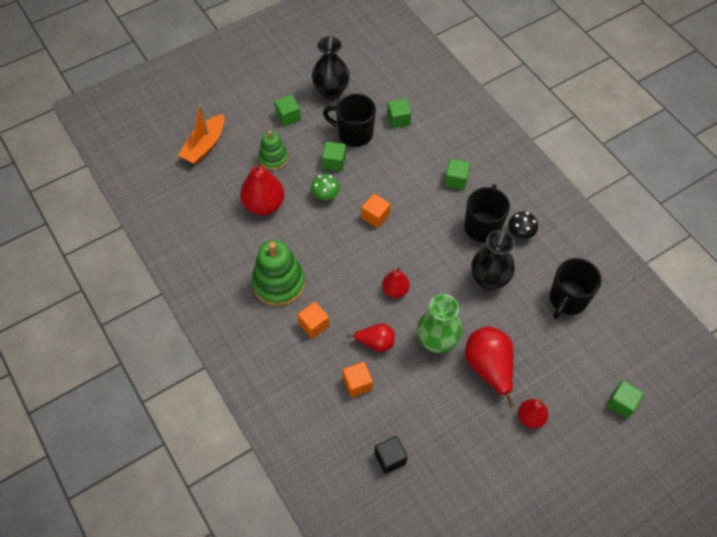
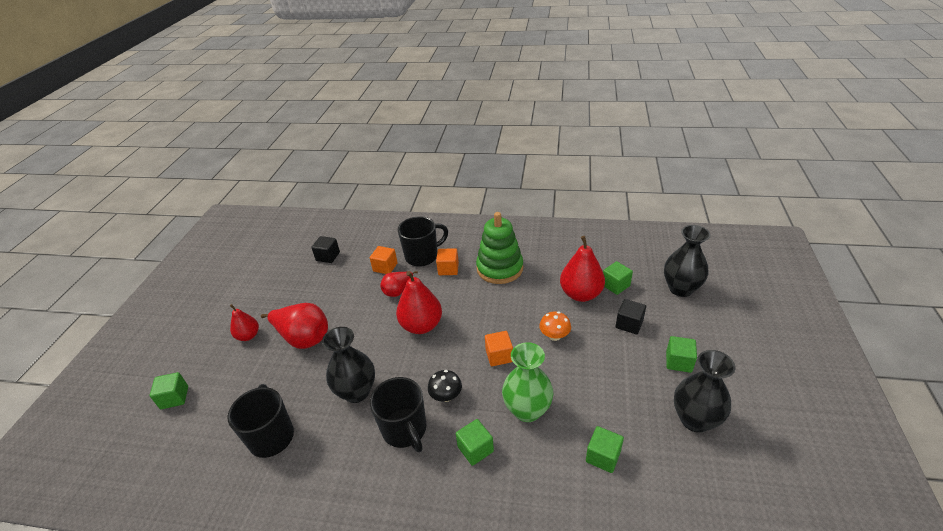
camera: 135 degrees right, 20 degrees down
orange boat [178,104,224,164] -> black vase [664,225,711,297]
green stacking toy [258,131,288,170] -> black cube [616,299,646,334]
green mushroom [311,174,340,200] -> orange mushroom [539,312,571,341]
green cube [322,142,346,172] -> green cube moved to [603,261,633,295]
black mug [323,93,376,147] -> black mug moved to [398,216,448,267]
red pear [382,267,410,298] -> red pear [396,271,442,334], size x1.68
green vase [417,294,462,353] -> green vase moved to [502,342,553,422]
black mushroom [508,212,538,239] -> black mushroom moved to [428,370,462,402]

